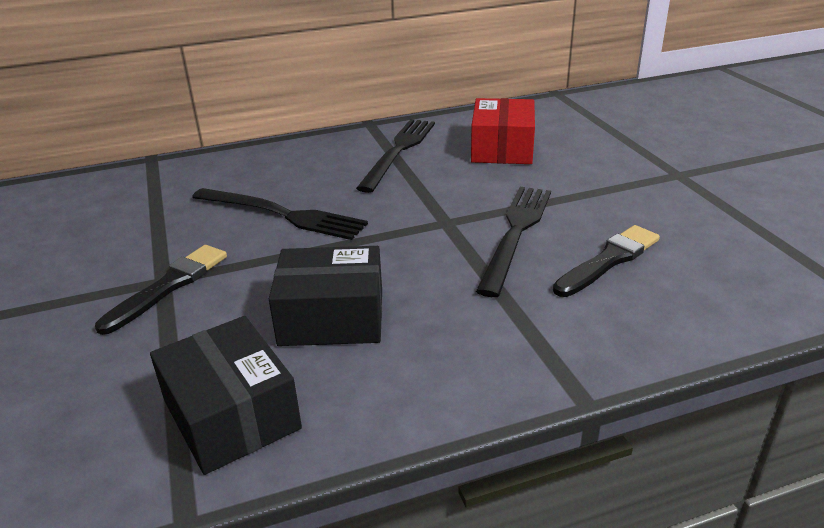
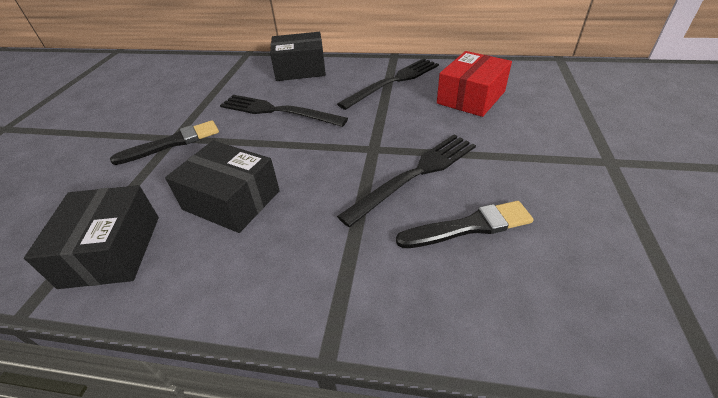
camera: 30 degrees right, 10 degrees up
black fork [192,188,368,240] -> black fork turned 150 degrees clockwise [220,95,348,127]
none -> black box [270,32,326,81]

